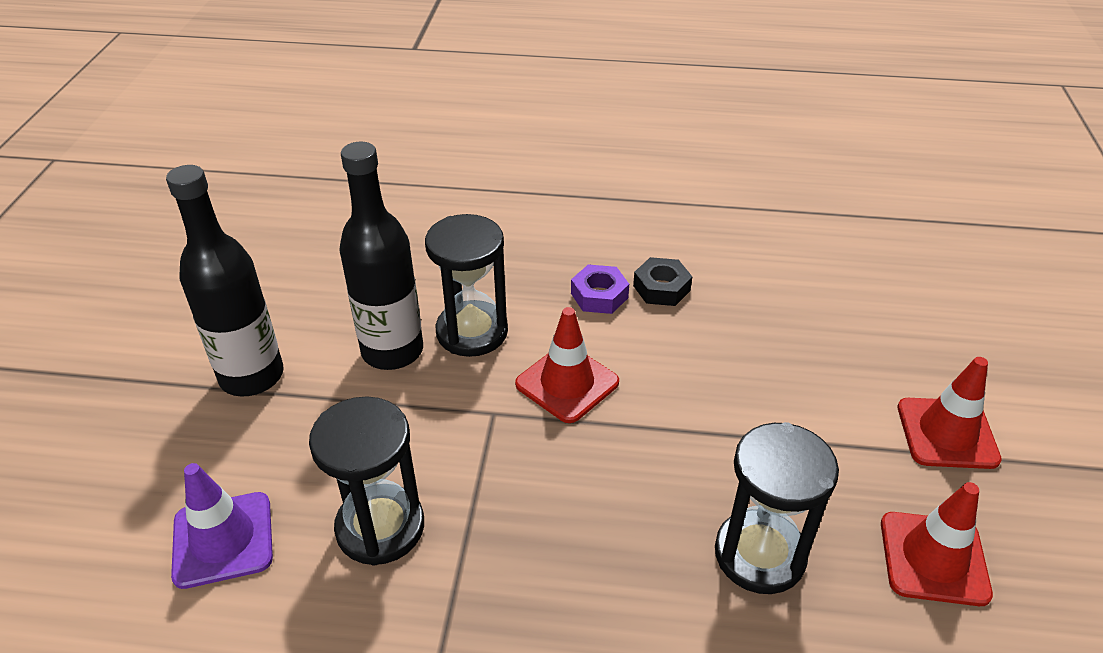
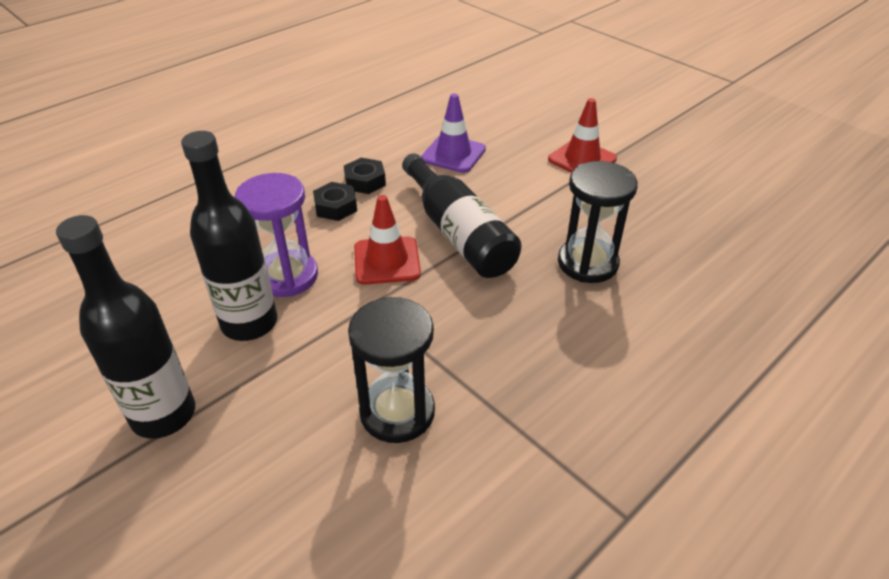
camera: 50 degrees left, 0 degrees up
purple traffic cone [171,463,273,589] -> purple traffic cone moved to [421,93,486,173]
black hourglass [425,214,508,357] -> purple hourglass [235,173,318,297]
purple nut [571,264,629,314] -> black nut [313,182,357,221]
red traffic cone [881,482,993,606] -> none
none -> black bottle [402,153,522,278]

